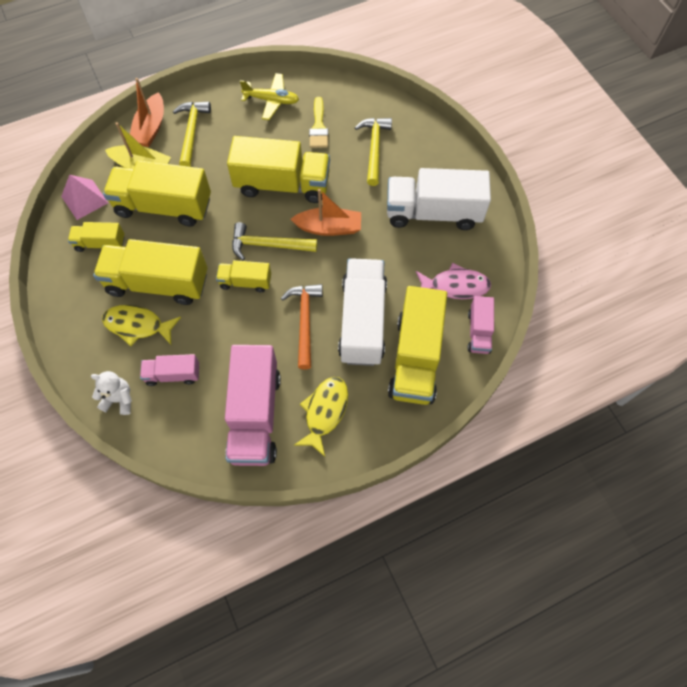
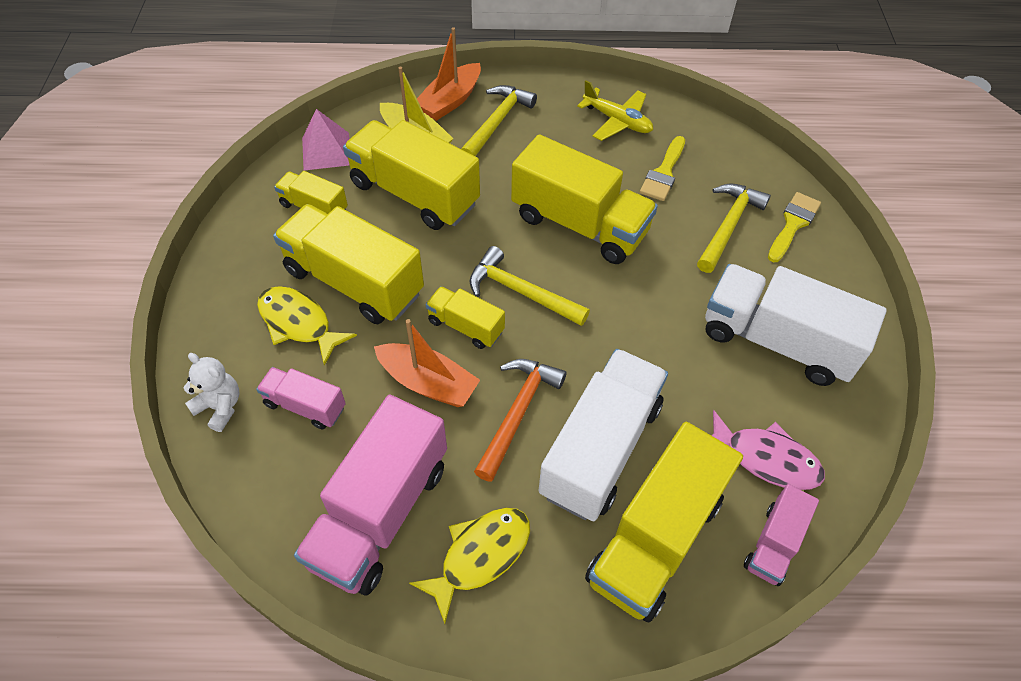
camera: 25 degrees right, 10 degrees down
orange boat [291,189,361,236] -> orange boat moved to [374,319,480,407]
none -> yellow brush [768,192,821,262]

